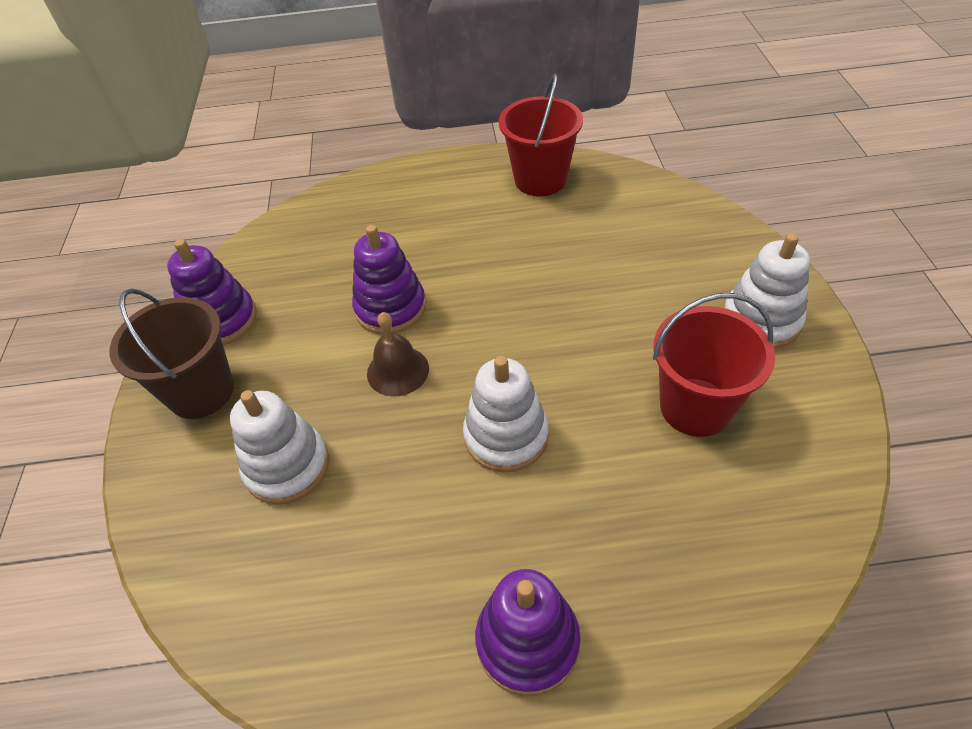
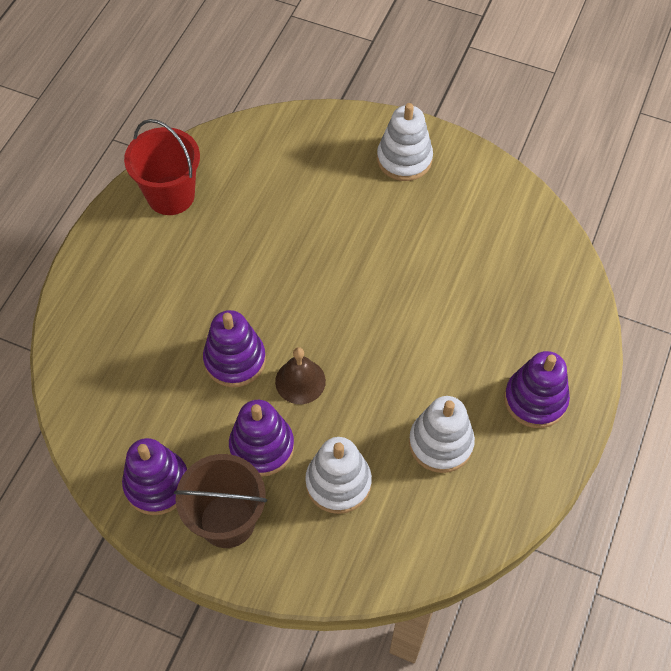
camera: 65 degrees left, 10 degrees up
white stacking toy [463,356,549,472] -> white stacking toy moved to [409,396,475,473]
red bucket [653,293,775,437] -> none
none -> purple stacking toy [229,400,294,477]

